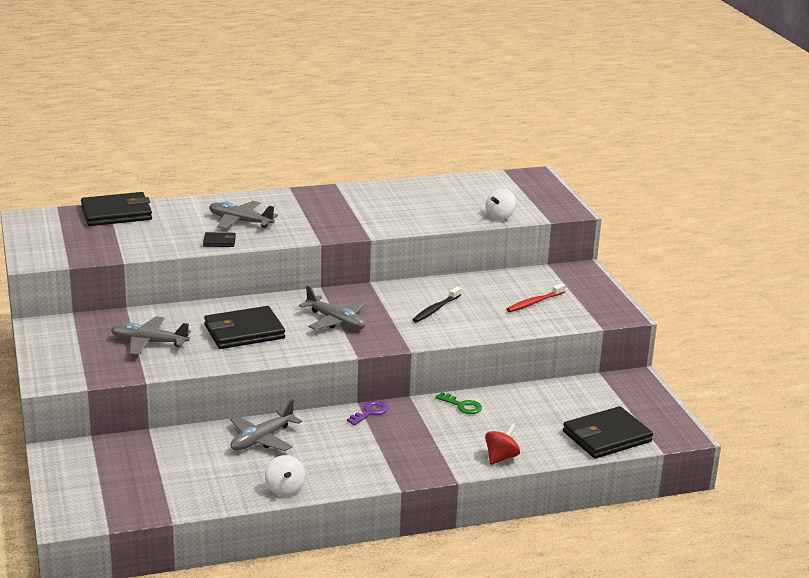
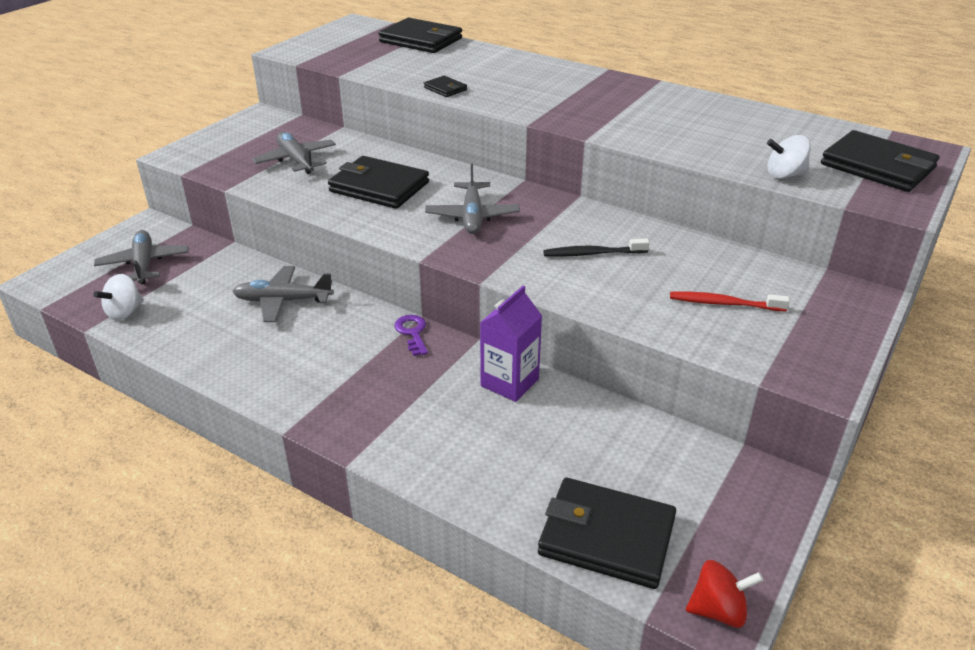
camera: 50 degrees right, 10 degrees up
grey plane [209,201,278,229] -> grey plane moved to [94,230,189,284]
white spinning top [265,455,305,496] -> white spinning top moved to [93,274,144,321]
purple key [347,401,388,425] -> purple key turned 105 degrees counterclockwise [394,315,428,356]
green key [435,392,482,414] -> purple carton [480,285,542,402]
red spinning top [485,424,520,465] -> red spinning top moved to [686,560,763,628]
none -> black wallet [821,130,940,192]

